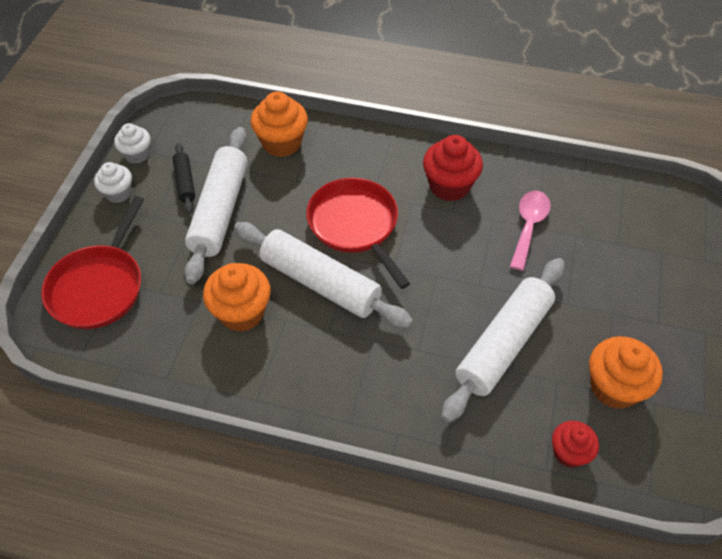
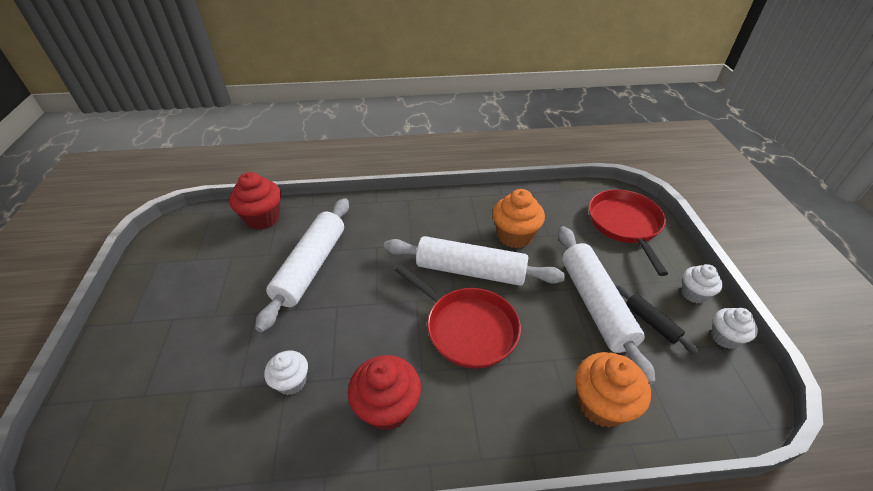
camera: 160 degrees right, 10 degrees down
pink spoon [510,190,551,271] -> white cupcake [264,351,308,395]
red cupcake [552,421,599,468] -> red cupcake [229,172,281,230], size x1.60
orange cupcake [589,336,663,409] -> none

